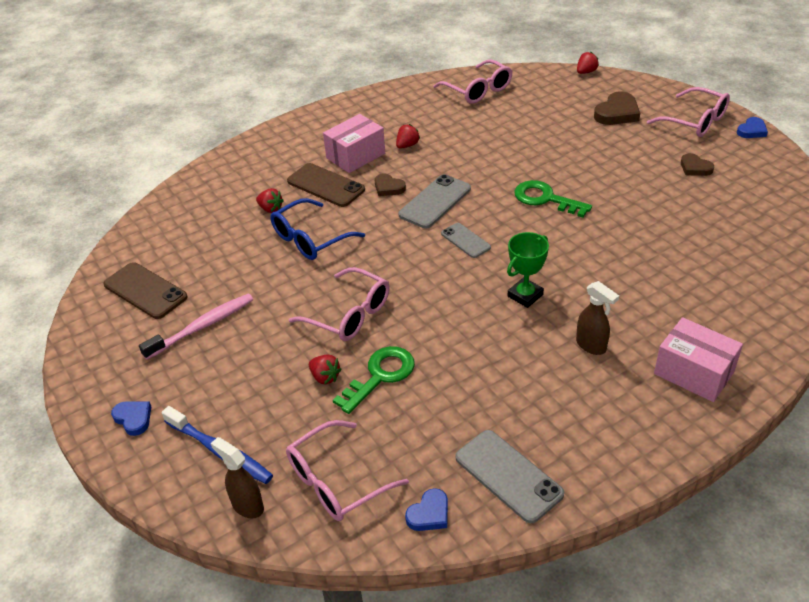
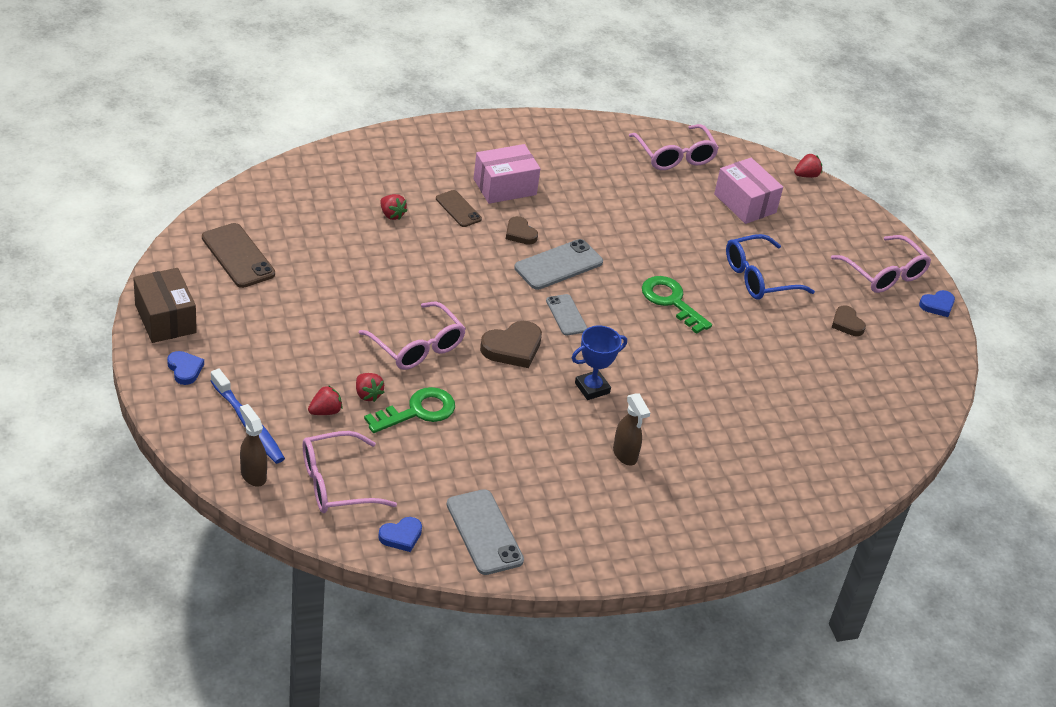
camera: 10 degrees right, 0 degrees up
pink toothbrush [139,294,253,360] -> none
blue glasses [270,198,365,260] -> blue glasses moved to [726,234,815,300]
brown phone [287,163,365,207] -> brown phone [436,190,482,227], size x0.62
red strawberry [396,124,420,149] -> red strawberry moved to [308,385,343,415]
green trophy [507,232,549,308] -> blue trophy [572,326,627,400]
brown heart [594,91,640,125] -> brown heart moved to [480,321,542,368]
pink box [654,317,743,402] -> pink box moved to [714,158,783,224]
none -> brown box [133,268,197,343]

